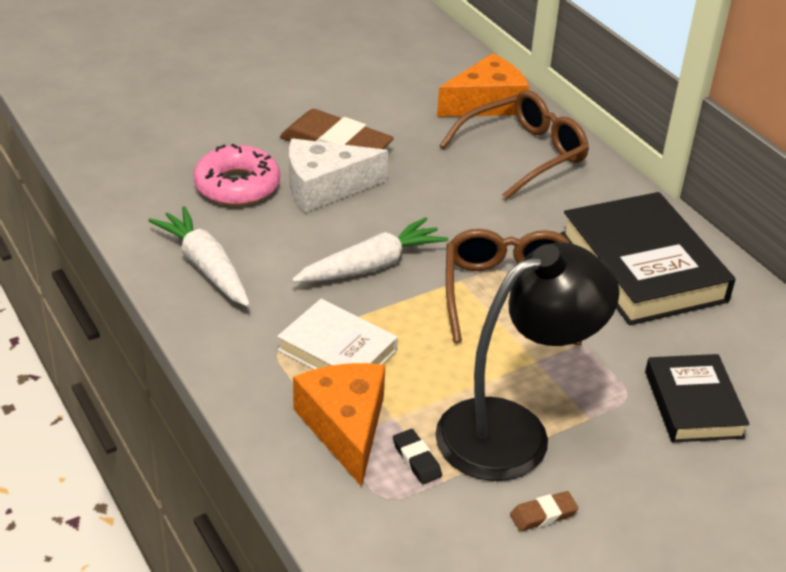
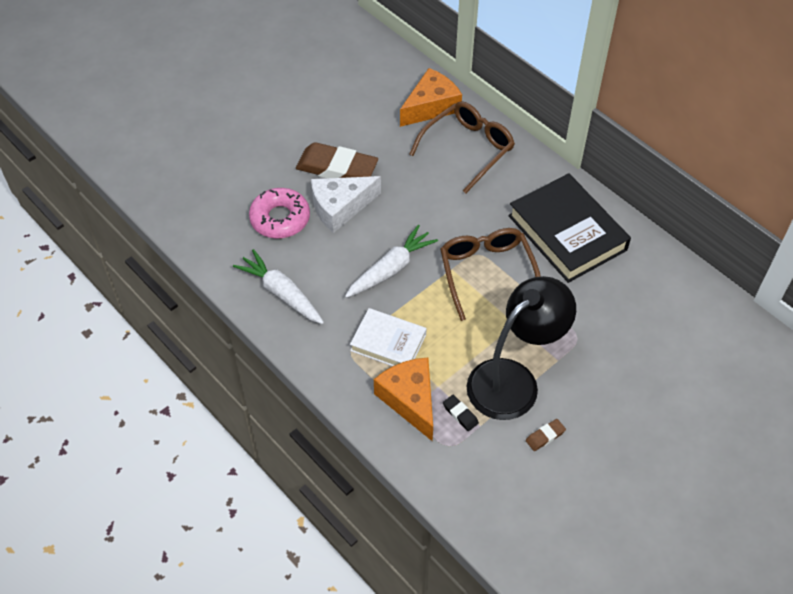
camera: 10 degrees left, 15 degrees up
black book [645,354,750,442] -> none

